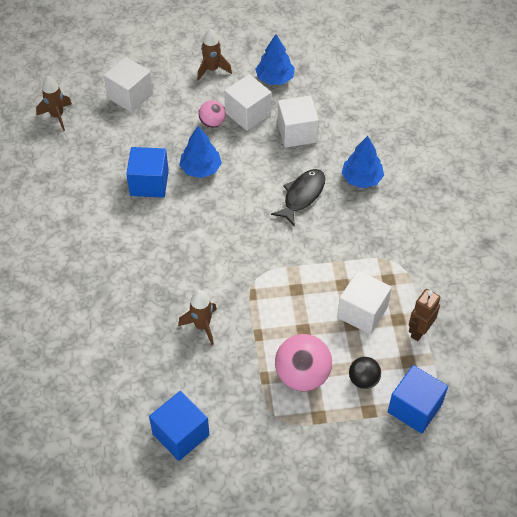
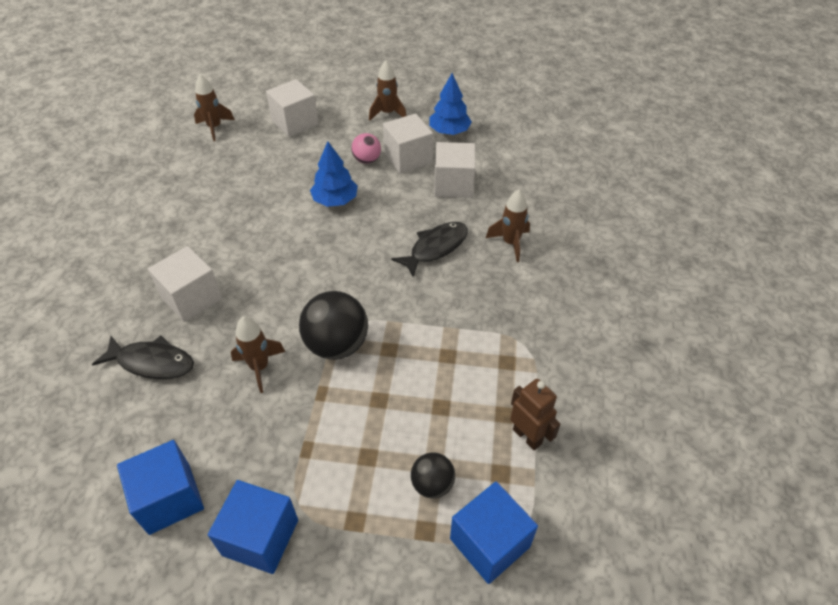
camera: 15 degrees right, 5 degrees down
blue cube [126,147,169,198] -> blue cube moved to [208,480,298,574]
pink ball [275,334,332,391] -> none
white cube [337,270,392,334] -> white cube moved to [148,246,222,322]
blue tree [342,136,384,188] -> brown rocket [486,190,530,262]
brown robot [409,289,440,341] -> brown robot turned 90 degrees clockwise [510,379,560,450]
none -> black fish [92,335,194,379]
none -> black ball [299,291,368,360]

